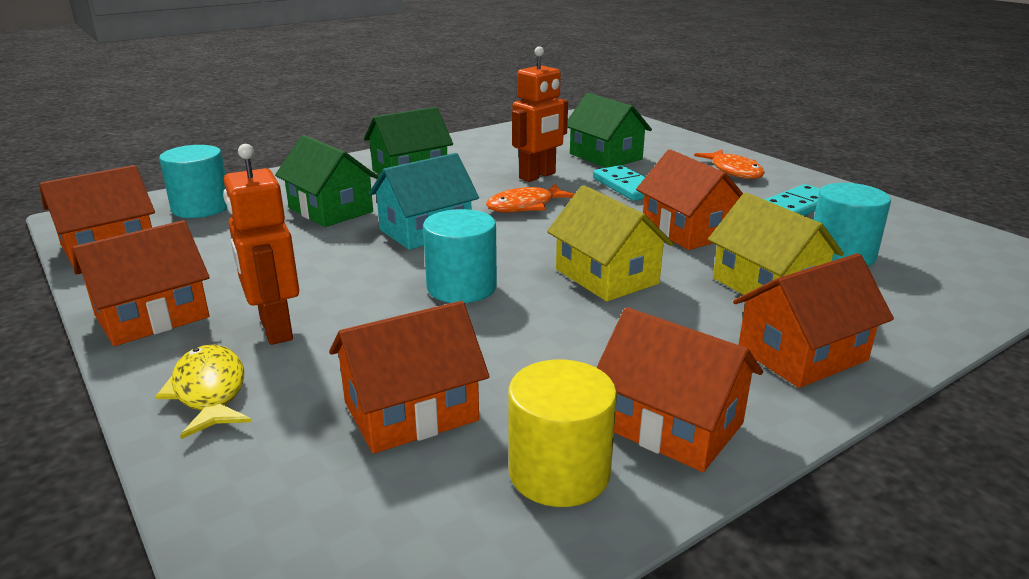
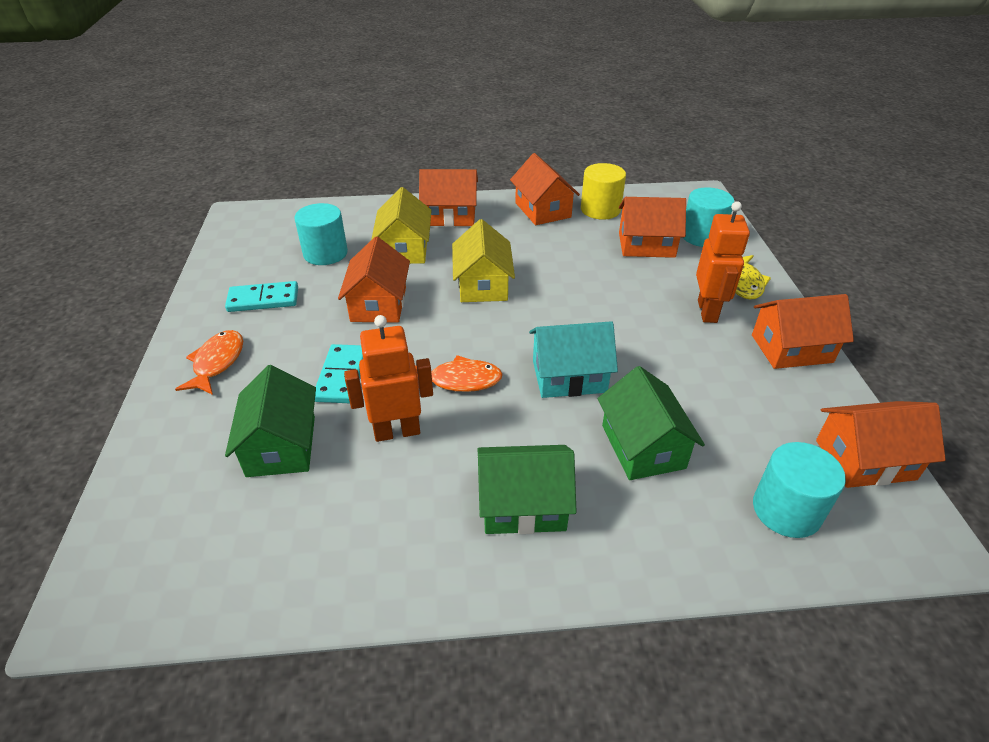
camera: 150 degrees left, 15 degrees up
turquoise cylinder [423,209,497,303] -> turquoise cylinder moved to [683,187,734,247]

